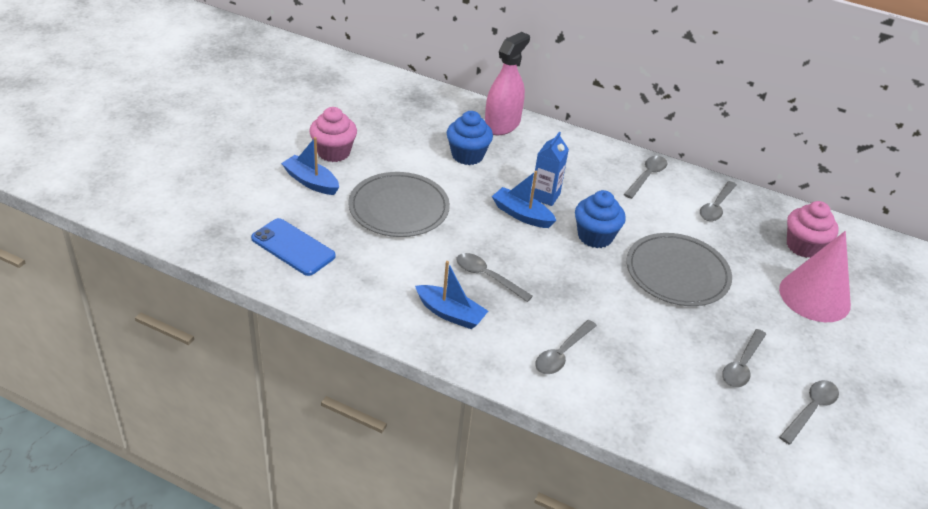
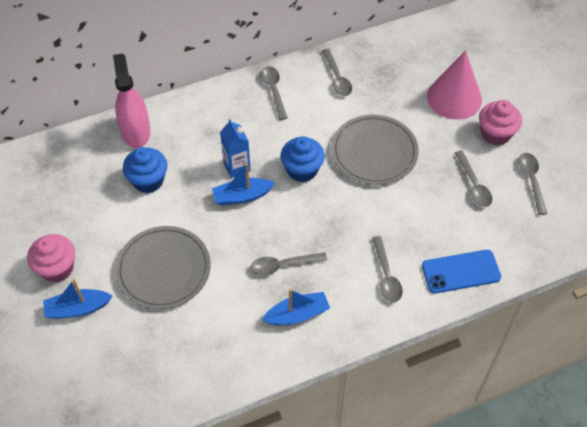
camera: 45 degrees left, 15 degrees up
blue phone [251,218,336,276] -> blue phone moved to [422,250,501,293]
pink cupcake [787,201,839,258] -> pink cupcake moved to [479,100,522,146]

